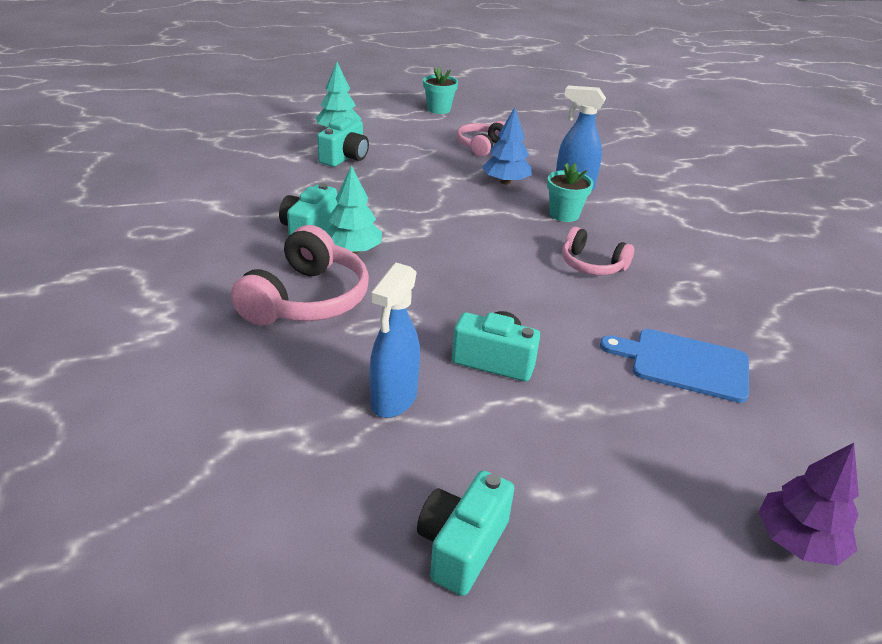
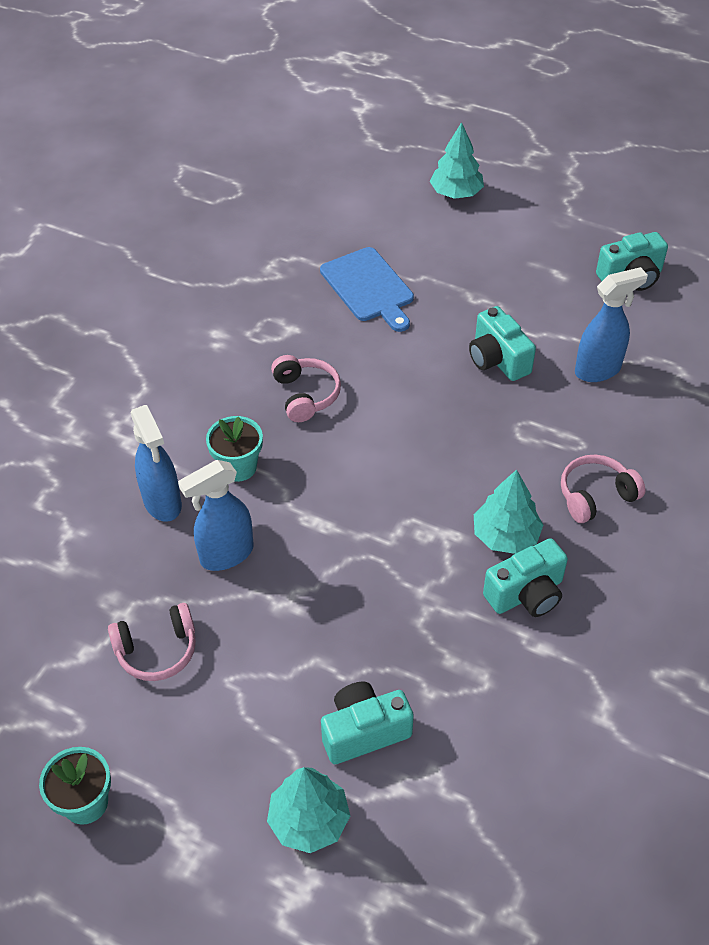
camera: 135 degrees left, 15 degrees up
pink headphones [231,225,369,326] -> pink headphones [561,455,645,523], size x0.60
blue tree [482,108,532,185] -> blue spray bottle [178,460,253,571]
purple tree [758,443,859,565] -> turquoise tree [430,122,484,199]

